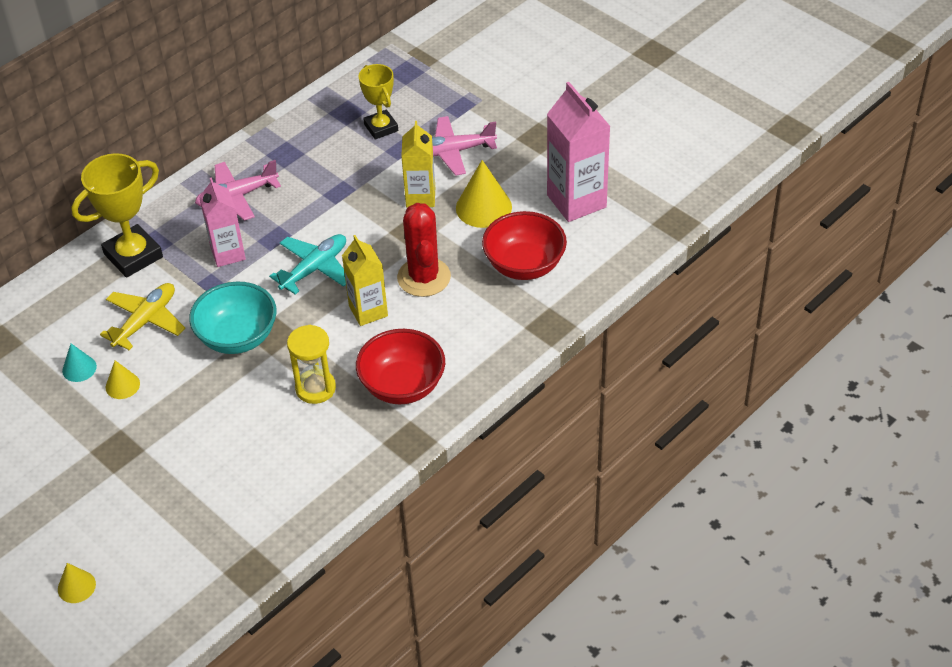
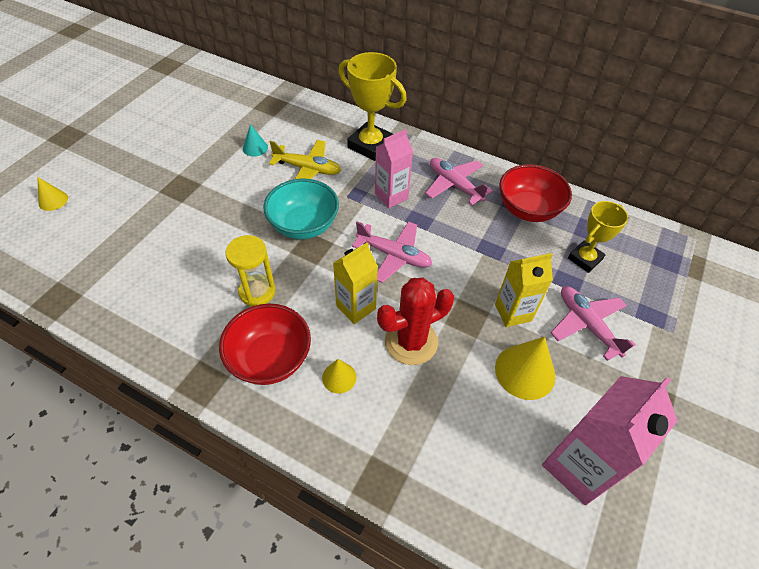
camera: 70 degrees right, 5 degrees up
yellow cone [106,360,140,399] -> yellow cone moved to [322,359,356,394]
turquoise plane [269,234,346,294] -> pink plane [352,221,432,283]
red bowl [482,211,567,280] -> red bowl moved to [499,164,572,222]

